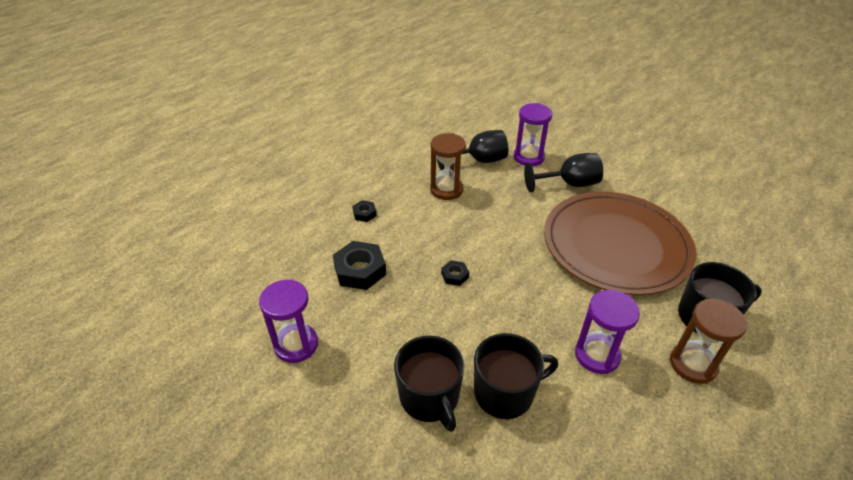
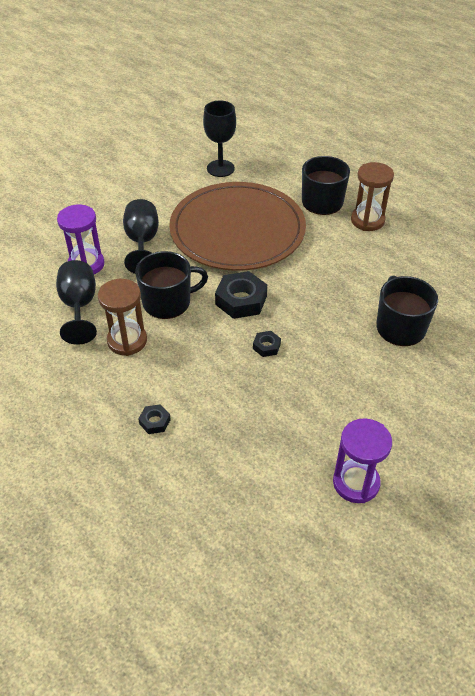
camera: 85 degrees left, 5 degrees up
black nut [333,241,386,290] -> black nut moved to [215,271,267,319]
black mug [394,336,465,432] -> black mug moved to [135,251,208,319]
purple hourglass [575,290,640,374] -> none
none -> black goblet [203,101,236,177]

